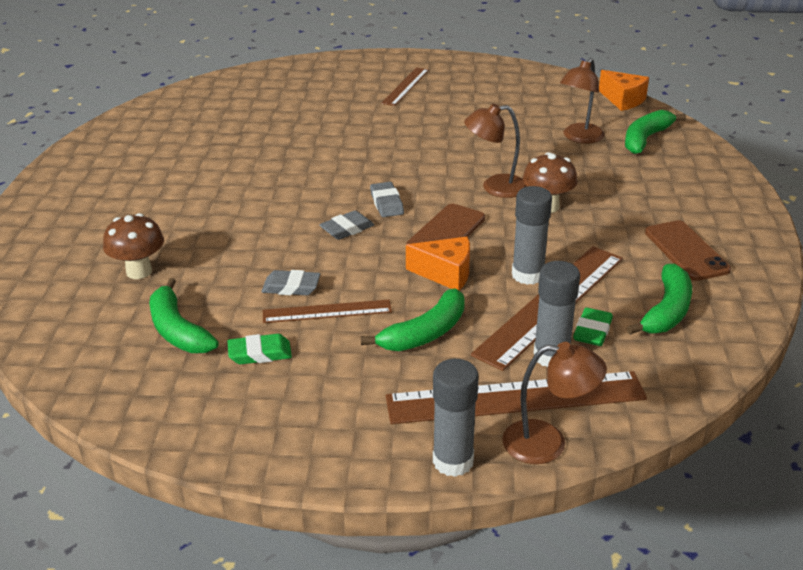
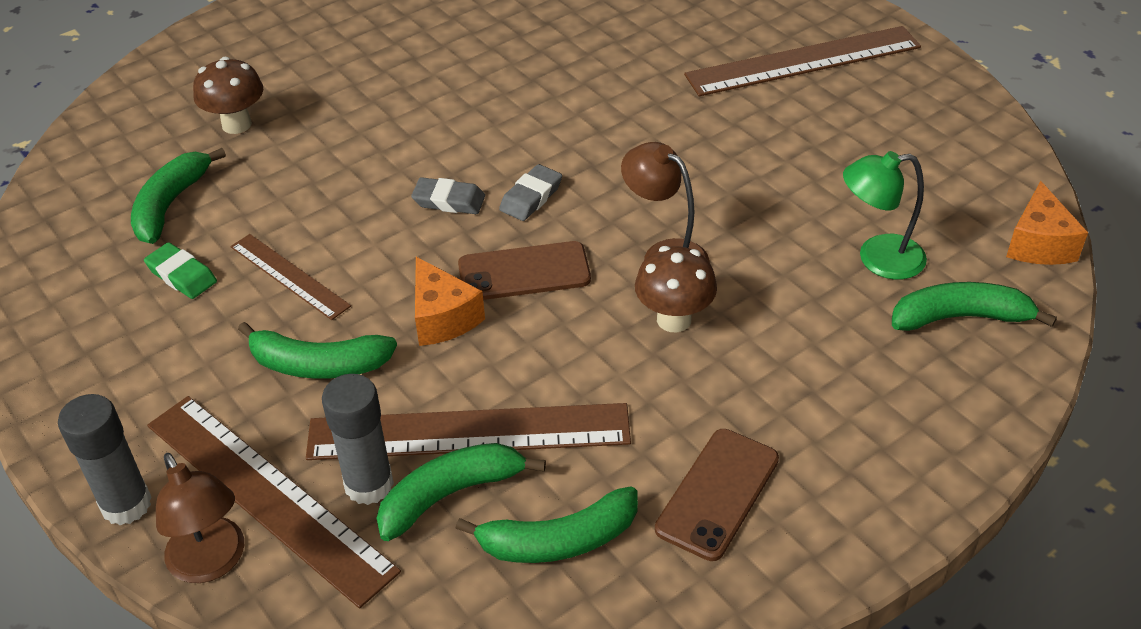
camera: 50 degrees right, 10 degrees up
grey eraser [261,270,320,295] -> none
brown ruler [381,67,429,106] -> brown ruler [684,26,921,96], size x1.80
grey glue stick [512,186,552,285] -> none
brown lamp [560,58,605,144] -> green lamp [843,151,927,280]
green eraser [573,307,613,346] -> green banana [377,443,546,541]

